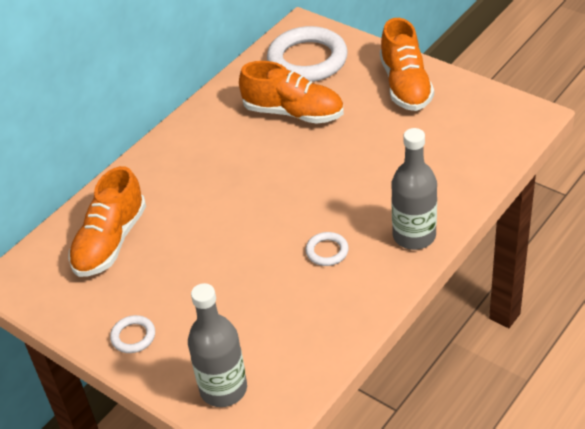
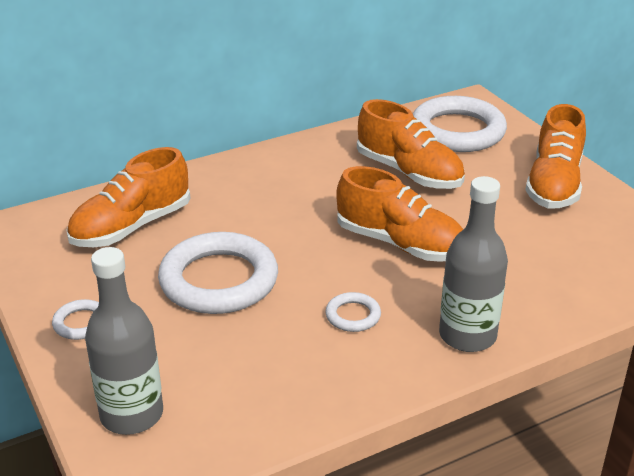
camera: 20 degrees right, 10 degrees down
none -> white ring [158,232,278,314]
none -> orange shoe [336,166,464,262]

